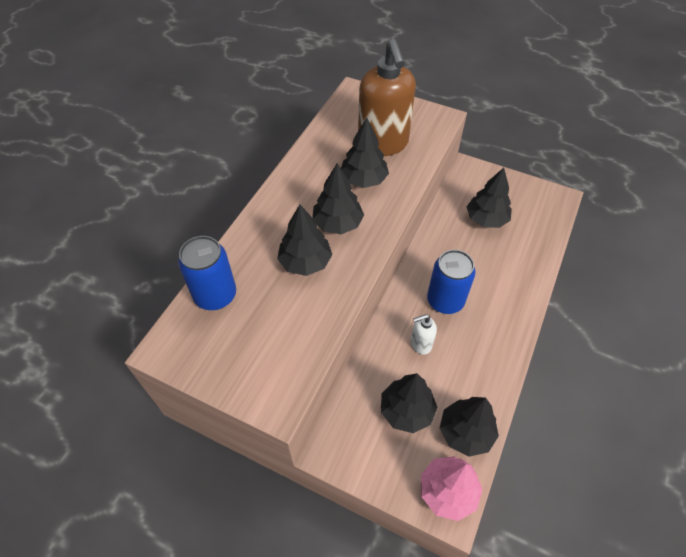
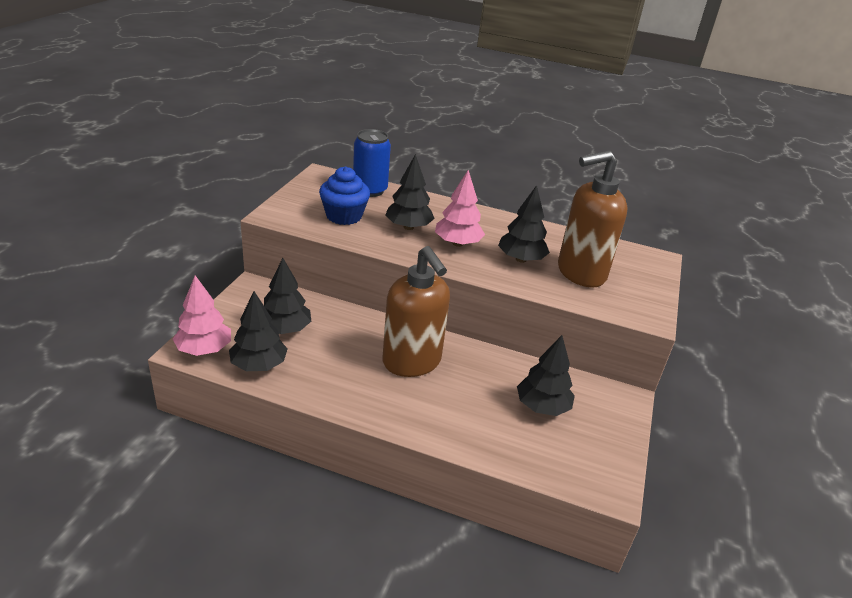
camera: 80 degrees right, 20 degrees down
black tree [312,163,364,234] -> pink tree [435,170,485,247]
white soap dispenser [411,314,437,355] -> none
blue can [427,250,476,314] -> brown soap dispenser [382,246,450,377]
none -> blue cupcake [319,166,370,225]

